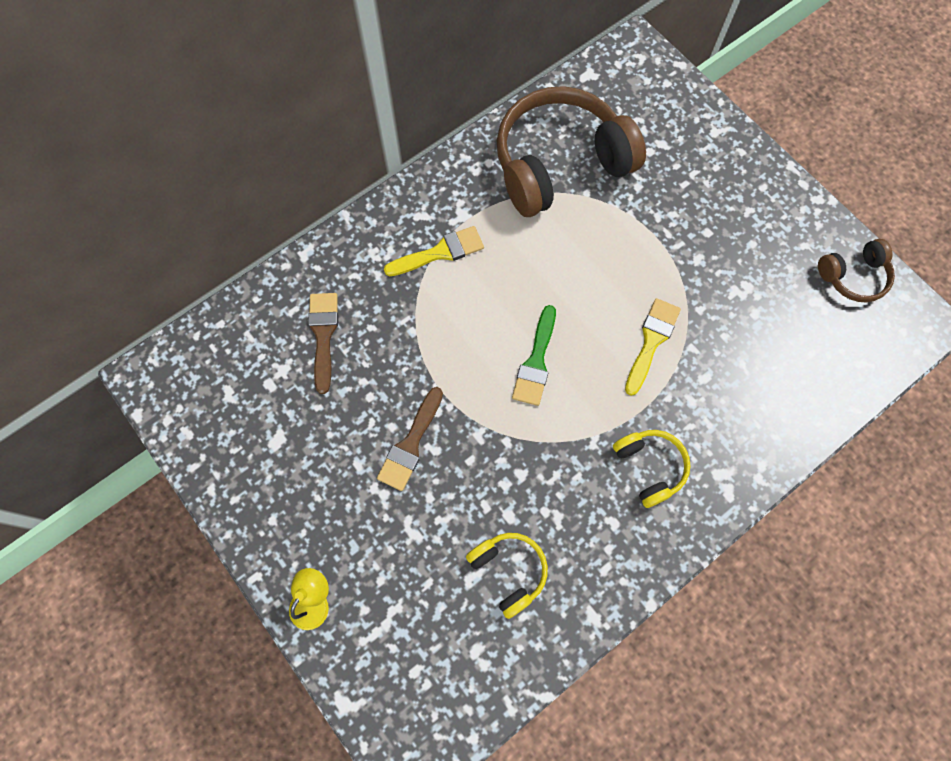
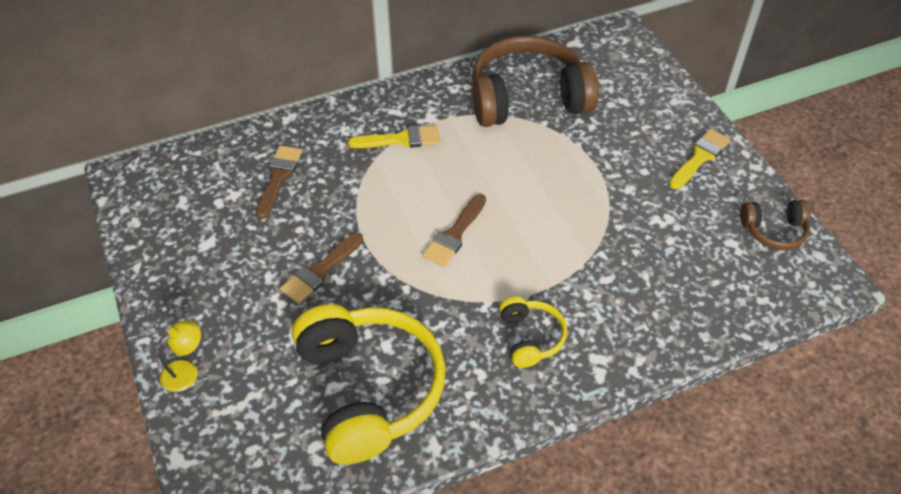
camera: 15 degrees right, 20 degrees down
yellow headphones [466,533,548,619] -> yellow headphones [292,304,446,465], size x2.11
green brush [512,305,556,406] -> brown brush [423,194,486,267]
yellow brush [625,298,681,396] -> yellow brush moved to [669,129,731,189]

